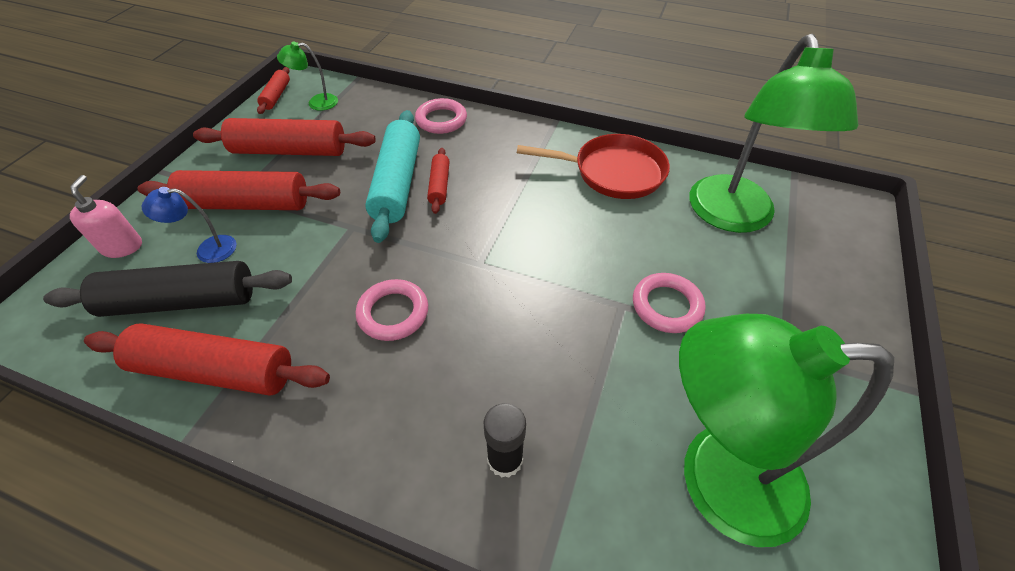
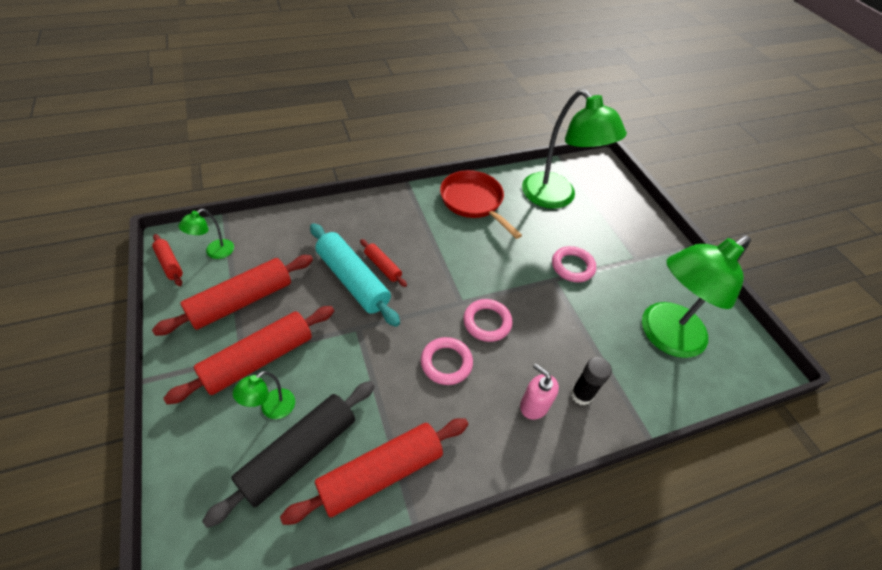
camera: 45 degrees left, 0 degrees up
pink soap dispenser [70,175,142,258] -> pink soap dispenser moved to [520,364,559,420]
blue lamp [142,187,237,263] -> green lamp [233,371,295,419]
pink ring [415,98,467,134] -> pink ring moved to [463,299,512,342]
red pan [517,134,670,199] -> red pan turned 90 degrees counterclockwise [440,170,522,239]

